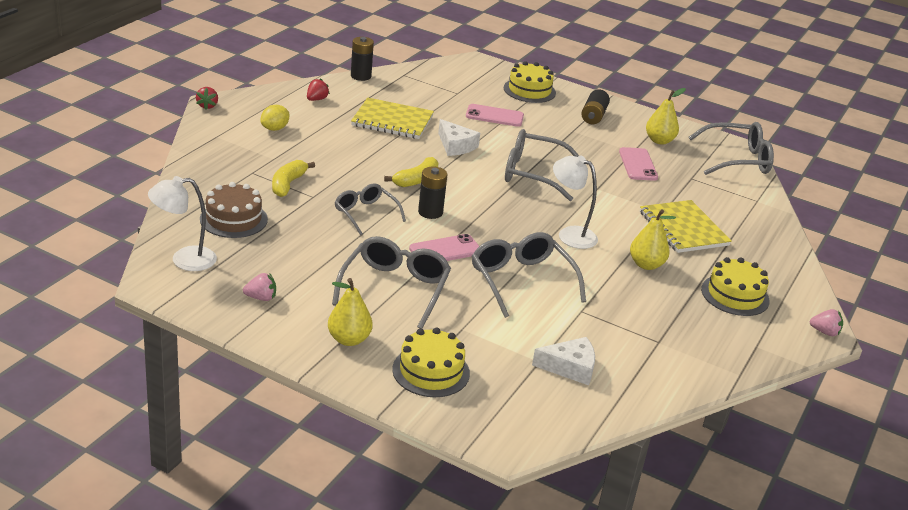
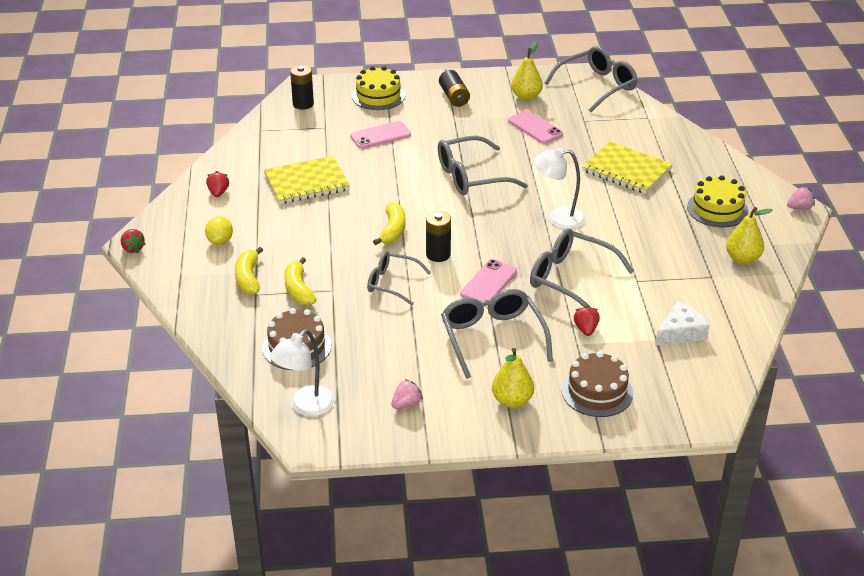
camera: 30 degrees left, 5 degrees up
black battery [351,37,374,81] -> black battery moved to [290,65,314,110]
yellow cake [392,328,470,397] -> brown cake [561,351,633,417]
white cheese [438,119,480,156] -> none
yellow pear [630,209,676,270] -> yellow pear moved to [726,207,773,264]
none -> yellow banana [235,247,263,294]
none -> red strawberry [574,306,600,336]

